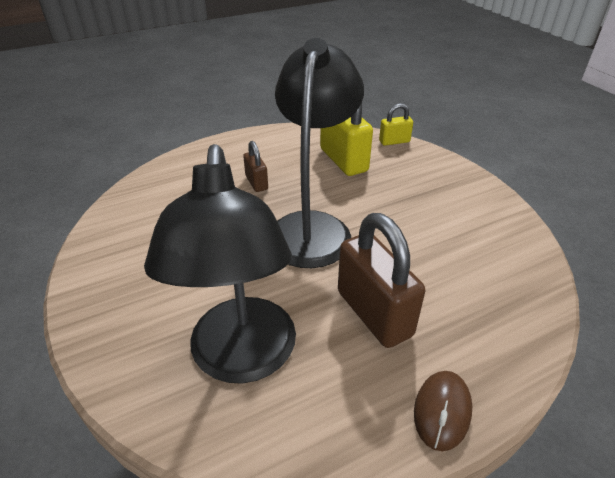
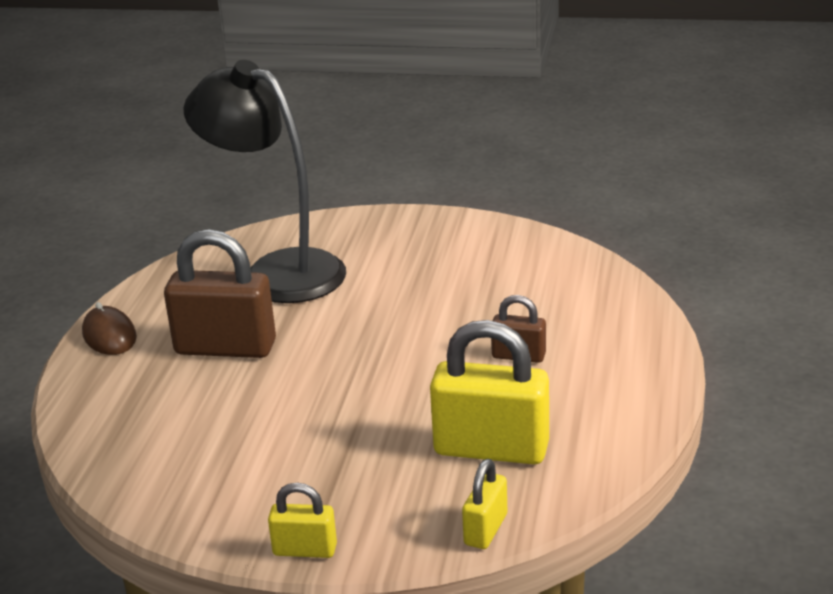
camera: 130 degrees right, 10 degrees down
black lamp [275,38,364,268] -> none
none -> yellow padlock [268,483,337,558]

